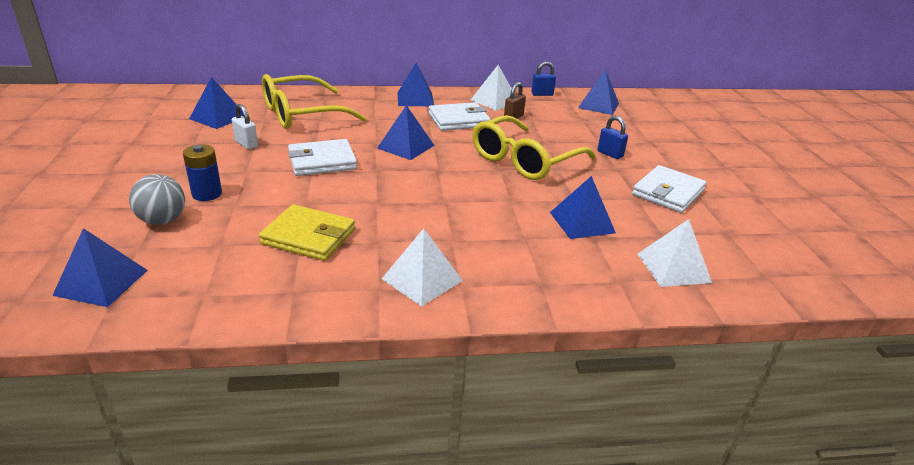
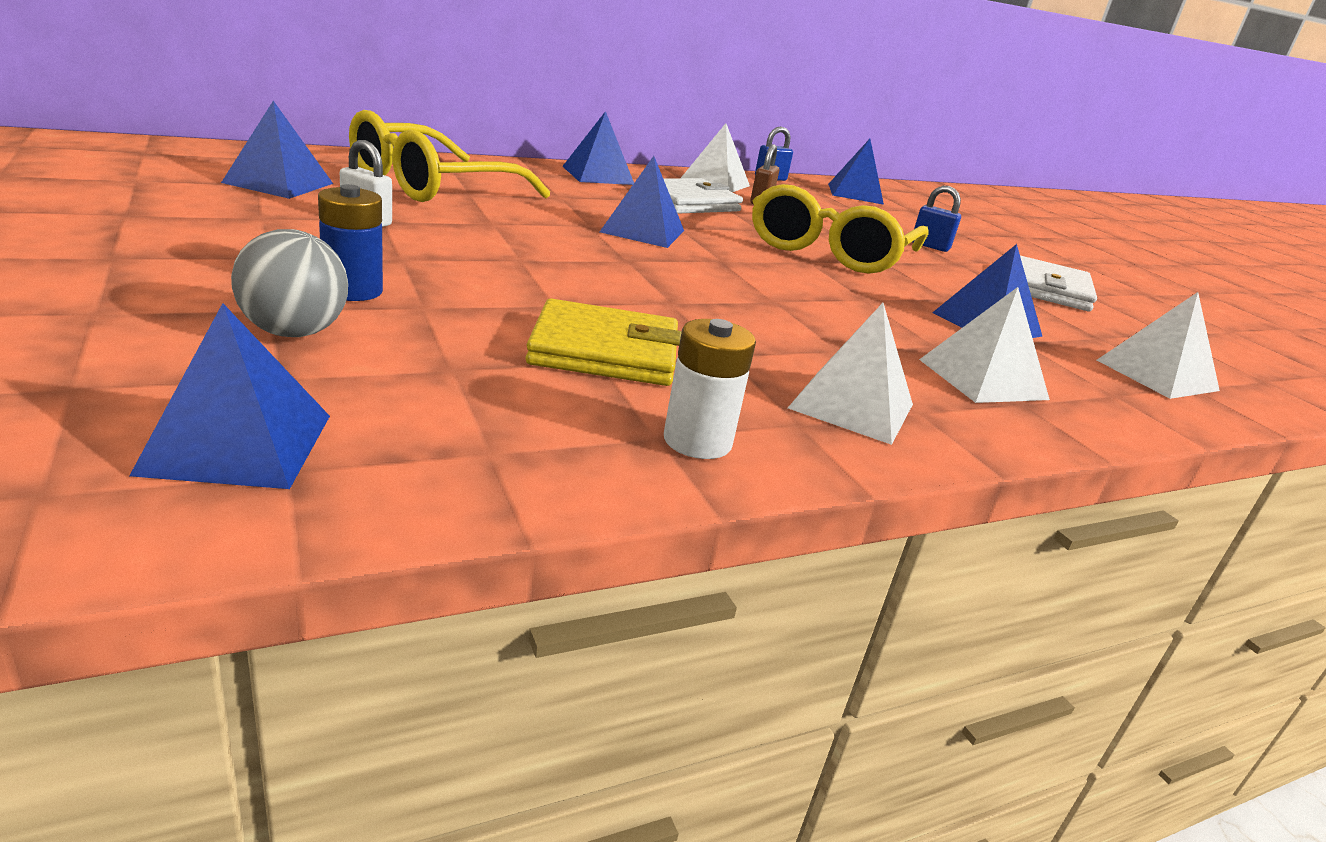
camera: 20 degrees left, 5 degrees down
white wallet [288,139,357,176] -> none
none -> white battery [664,319,756,459]
none -> white pyramid [919,287,1050,403]

